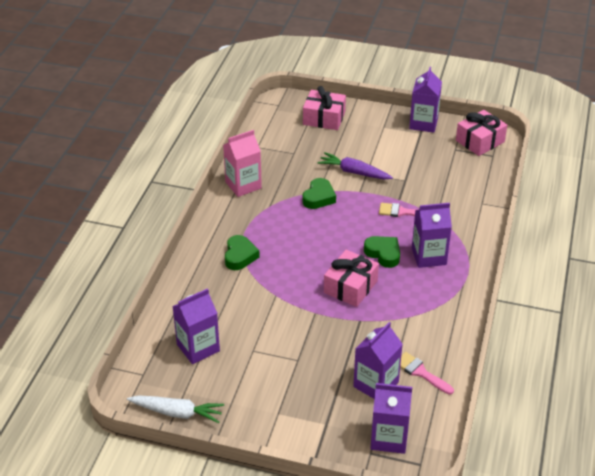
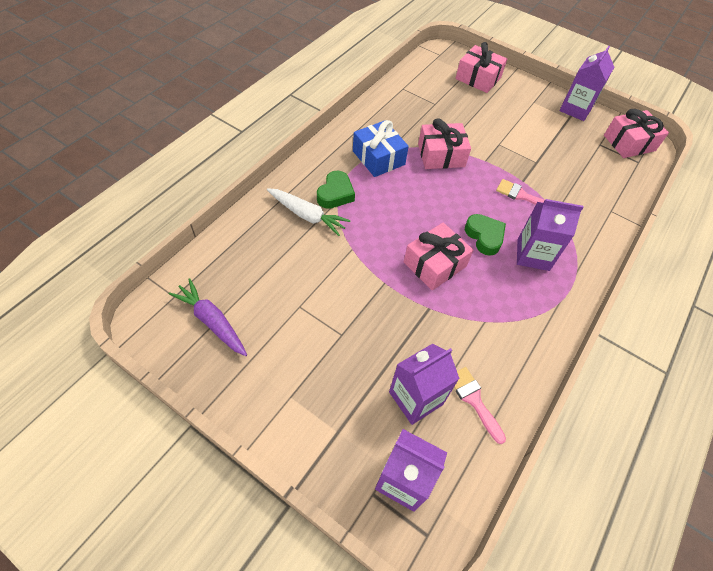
camera: 15 degrees right, 15 degrees up
white carrot [127,395,224,423] -> white carrot moved to [267,188,351,236]
purple carton [172,288,220,364] -> none
pink carton [223,130,262,197] -> none
green heart [302,178,336,209] -> pink gift [418,119,471,169]
purple carrot [317,152,393,179] -> purple carrot moved to [169,278,247,356]
none -> blue gift [353,120,409,177]

